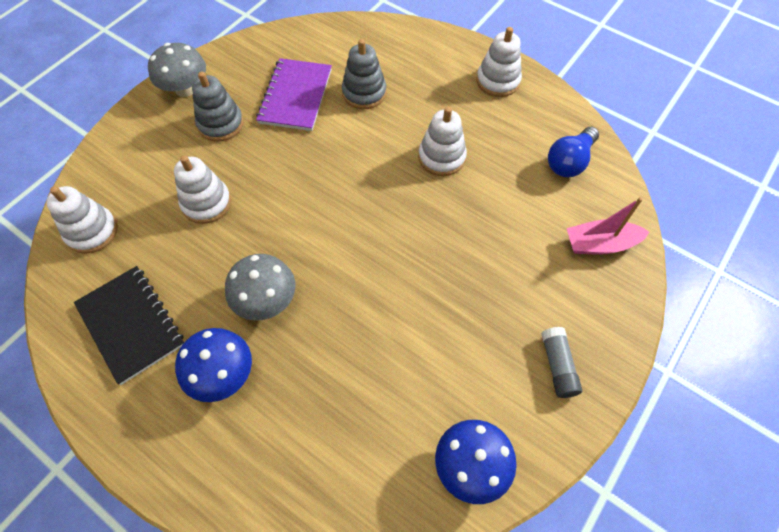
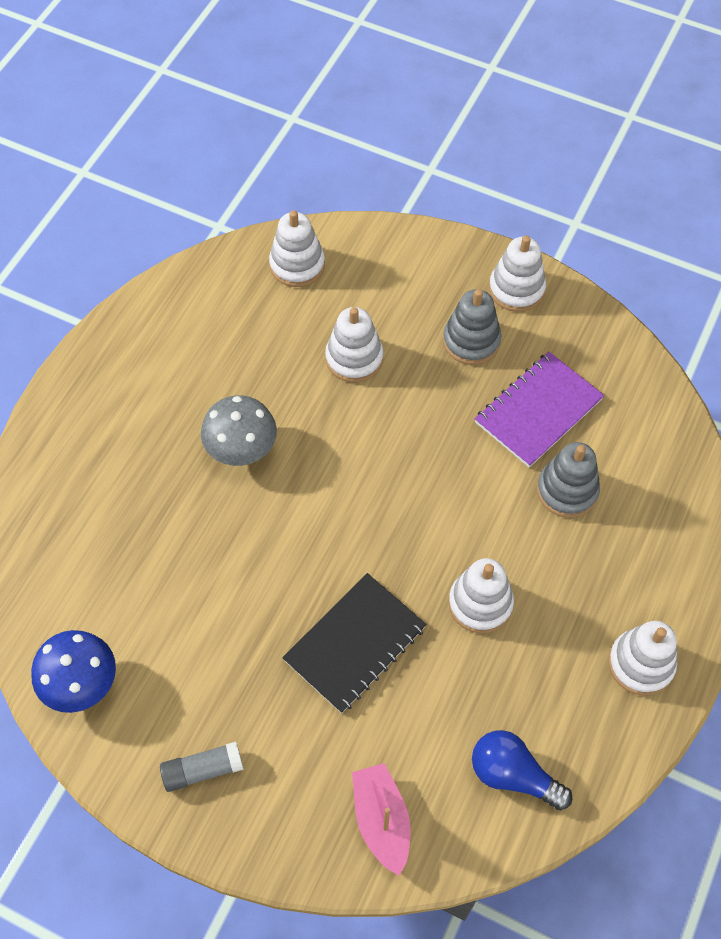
camera: 80 degrees right, 0 degrees up
black notebook [74,266,184,385] -> black notebook moved to [282,573,427,713]
grey mushroom [148,43,206,97] -> white stacking toy [489,235,546,312]
blue mushroom [175,328,252,402] -> none
purple notebook [256,58,332,131] -> purple notebook turned 45 degrees counterclockwise [475,352,604,468]

